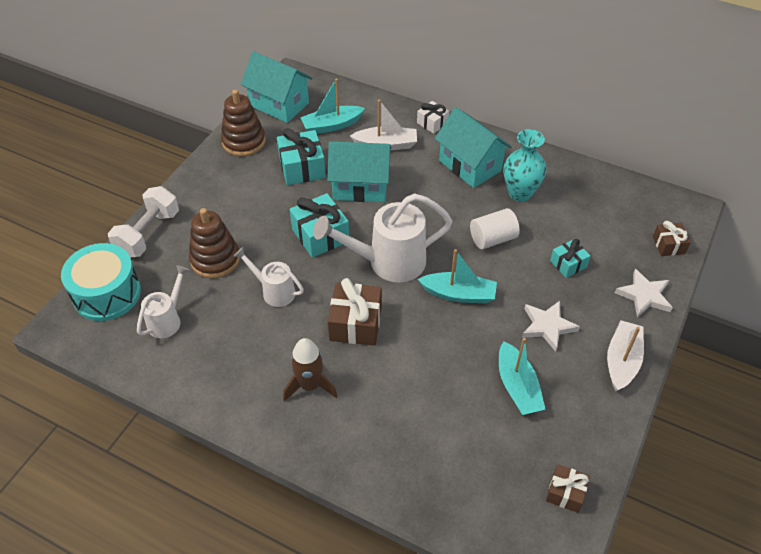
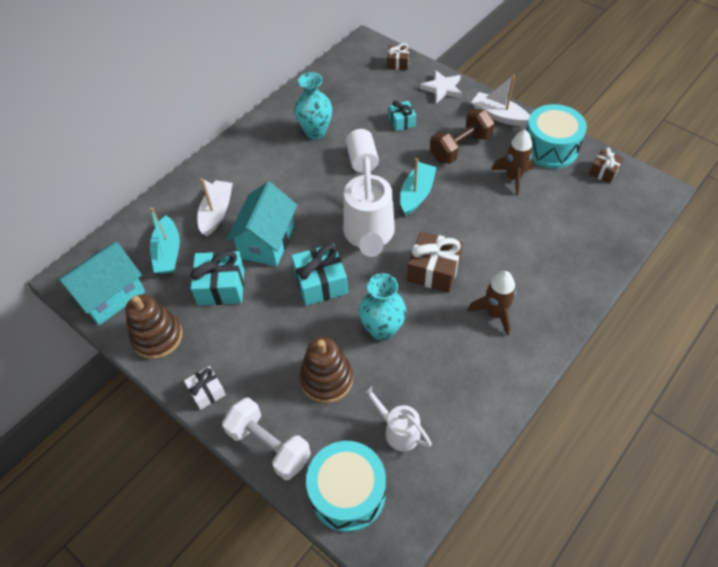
camera: 75 degrees left, 5 degrees up
white watering can [234,247,304,307] -> turquoise vase [359,273,406,341]
white gift [417,101,449,134] -> white gift moved to [184,366,226,410]
turquoise house [435,107,512,188] -> none
turquoise boat [499,338,546,415] -> brown rocket [492,130,534,196]
white star [522,301,580,351] -> brown dumbbell [430,109,495,164]
none -> turquoise drum [526,104,587,169]

